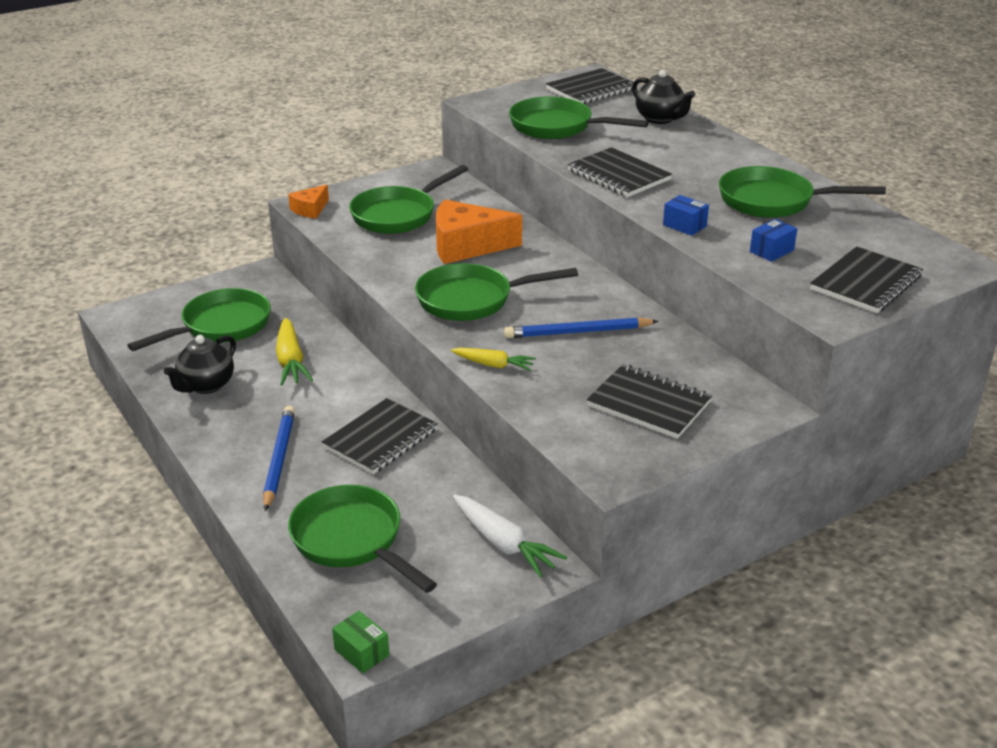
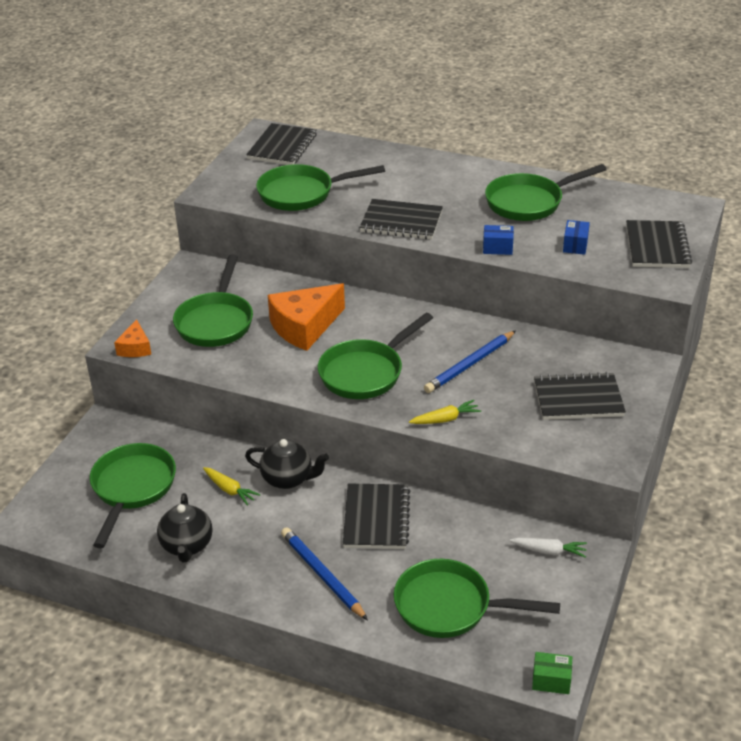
camera: 35 degrees left, 5 degrees up
yellow carrot [276,318,313,385] -> yellow carrot [203,467,260,506], size x0.64
white carrot [453,494,567,577] -> white carrot [510,538,587,558], size x0.64
black teapot [632,70,695,124] -> black teapot moved to [245,439,329,489]

